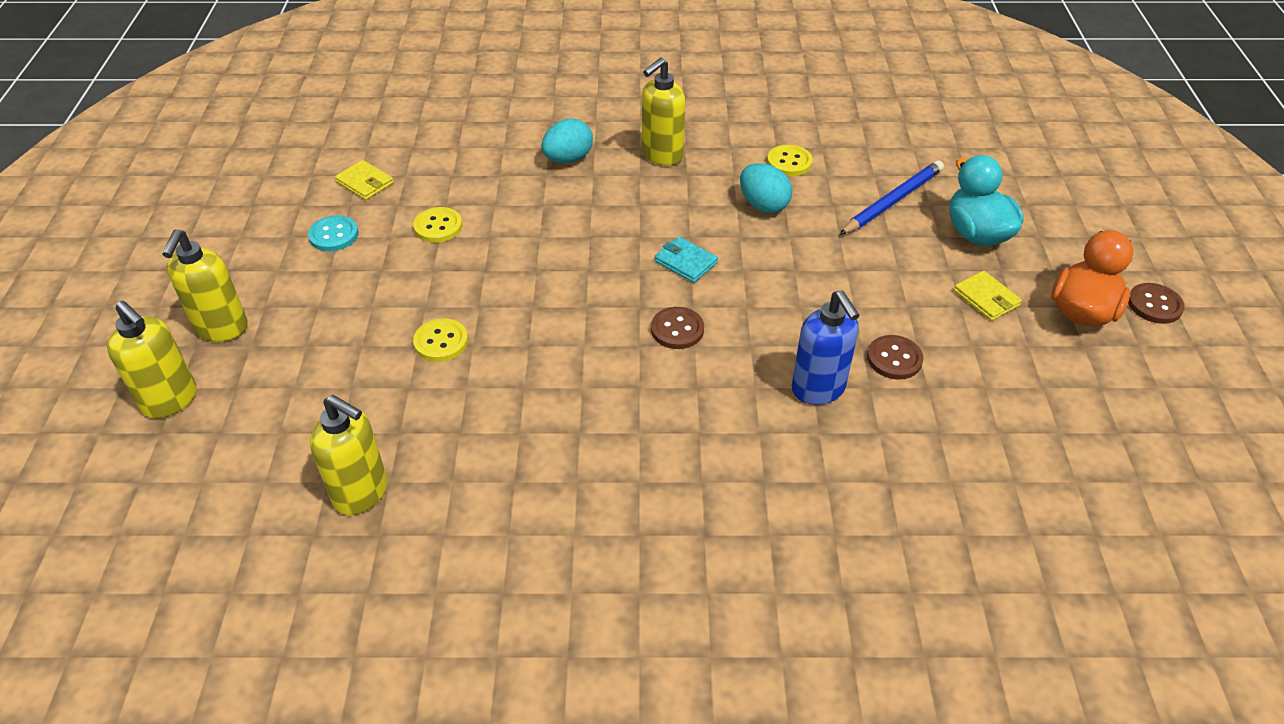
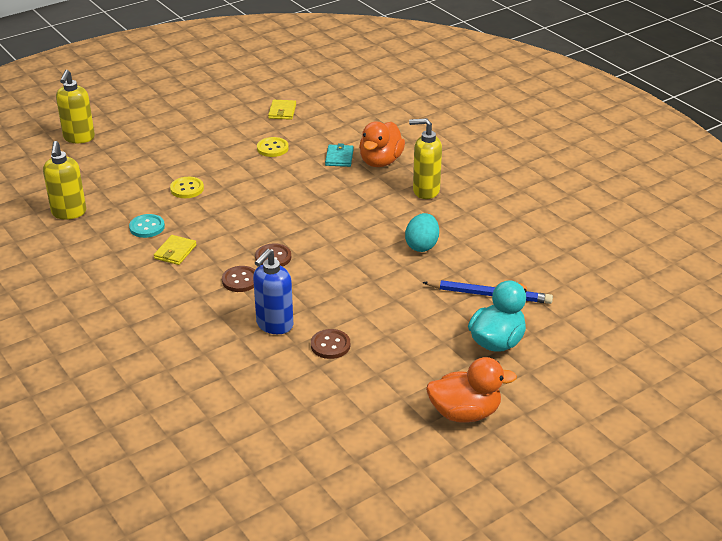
camera: 55 degrees right, 10 degrees down
yellow soap dispenser [162,229,248,342] -> none
turquoise button [308,215,359,252] -> turquoise button moved to [129,214,165,238]
turquoise egg [542,118,593,163] -> orange duck [359,121,405,167]
turquoise wallet [655,236,718,283] -> turquoise wallet moved to [325,143,354,167]
yellow button [767,145,813,176] -> none
yellow wallet [954,271,1022,321] -> yellow wallet moved to [154,235,197,265]
brown button [1128,283,1185,324] -> brown button moved to [222,266,255,292]

